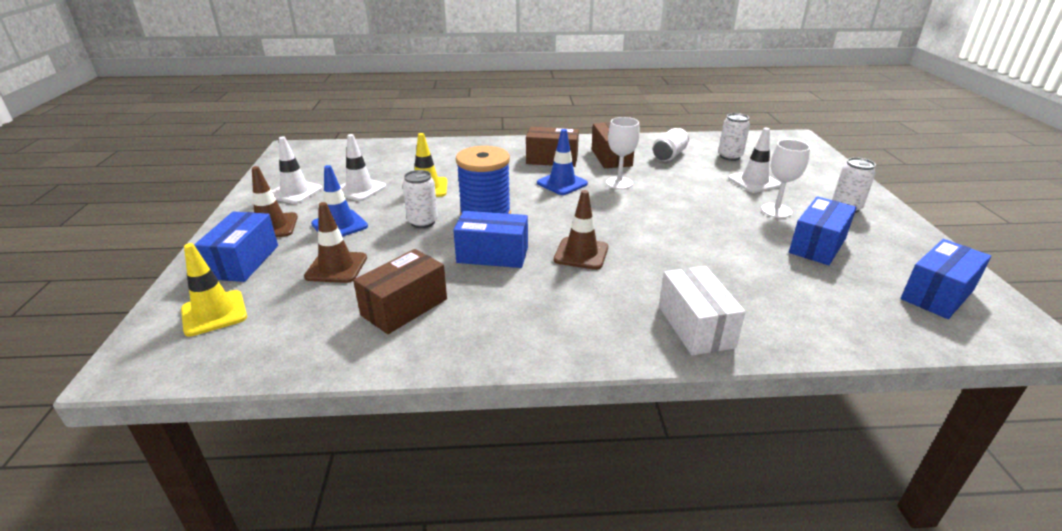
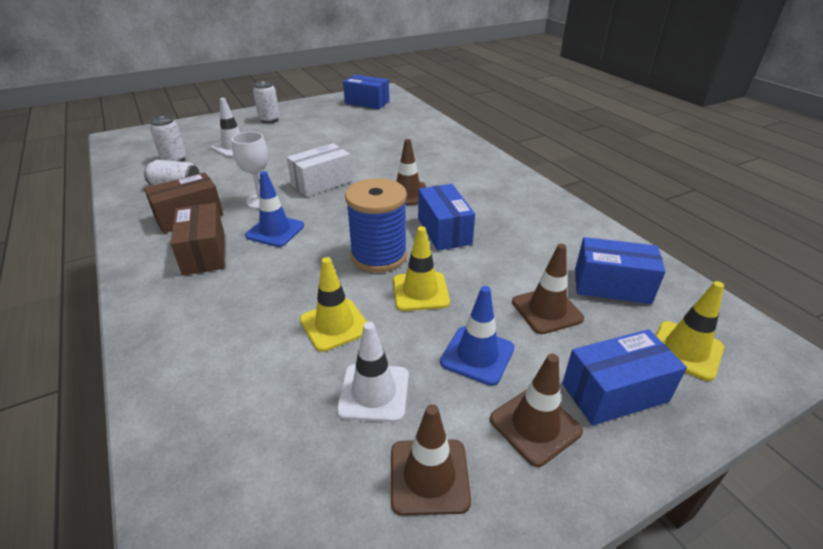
camera: 115 degrees left, 5 degrees up
white traffic cone [272,137,323,204] -> brown traffic cone [391,404,471,516]
brown box [353,249,447,334] -> none
white can [402,170,438,228] -> yellow traffic cone [393,226,450,311]
white box [659,266,746,355] -> white box moved to [287,143,352,197]
white goblet [761,140,810,218] -> none
blue box [789,196,857,265] -> blue box moved to [575,237,666,304]

